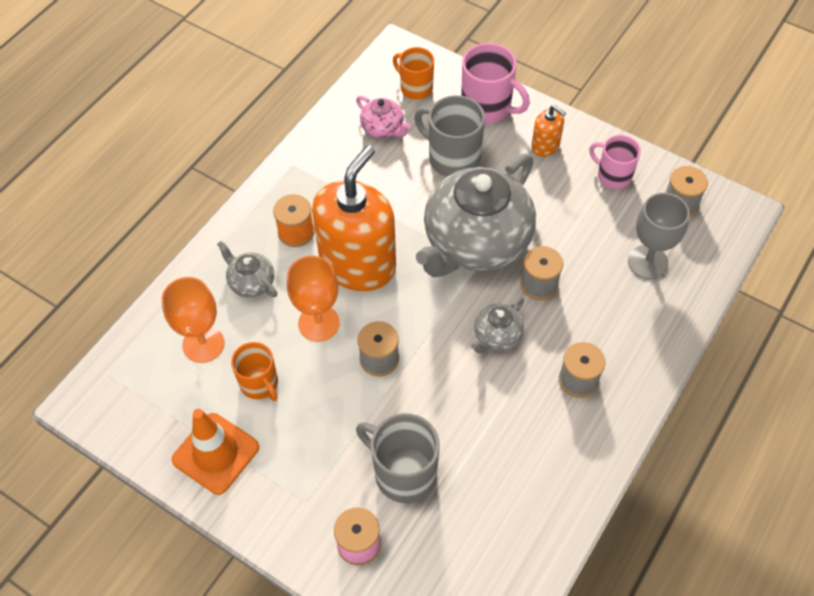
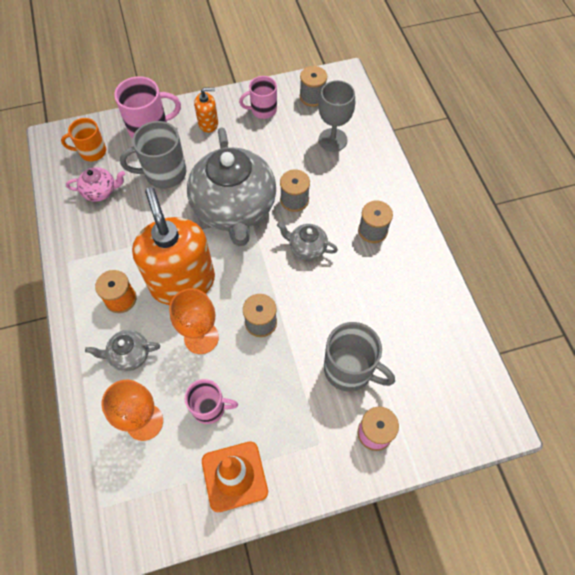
camera: 50 degrees left, 5 degrees up
orange mug [231,342,278,401] -> pink mug [185,379,238,424]
grey mug [356,413,440,503] -> grey mug turned 135 degrees counterclockwise [324,322,395,391]
grey teapot [471,298,524,353] -> grey teapot turned 120 degrees clockwise [277,222,338,260]

